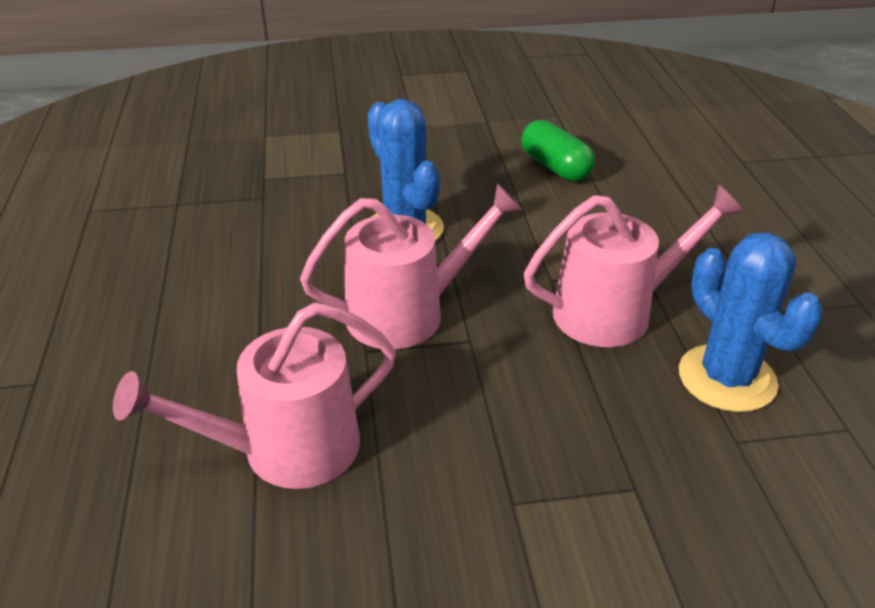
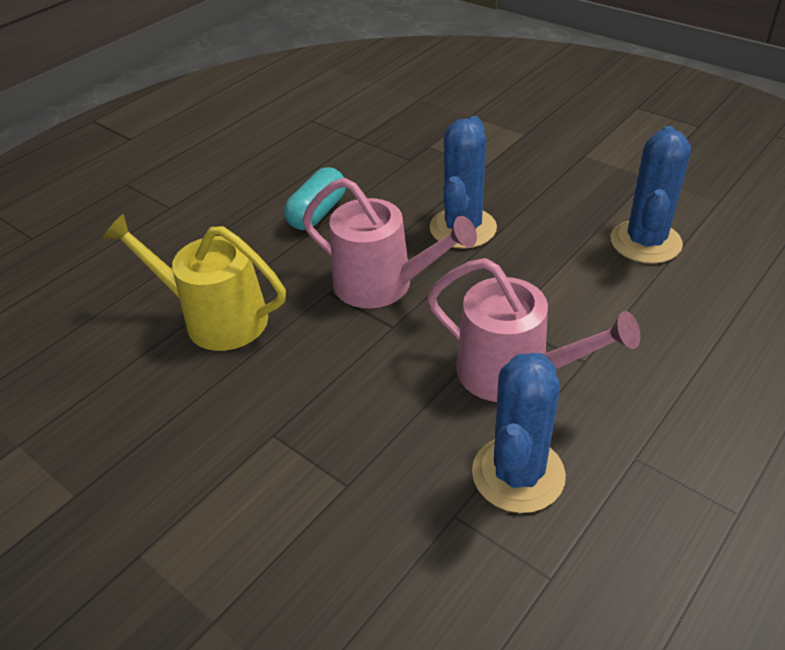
camera: 50 degrees right, 5 degrees up
pink watering can [113,302,396,489] -> yellow watering can [103,214,286,351]
green capsule [521,120,595,181] -> blue cactus [611,126,691,264]
none -> turquoise capsule [284,167,346,230]

